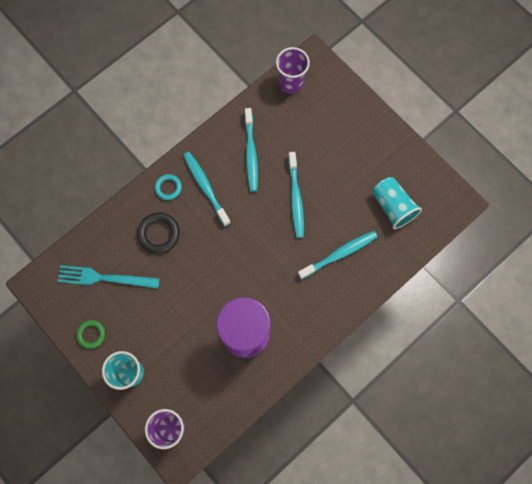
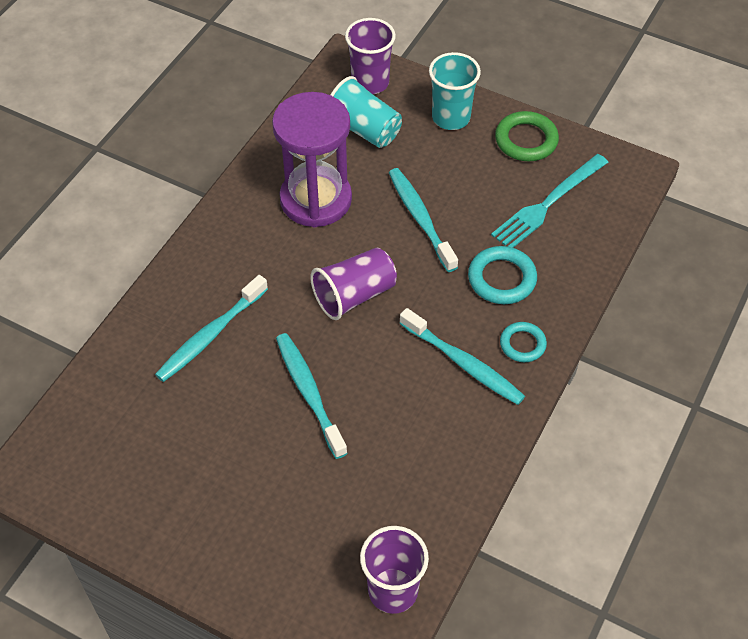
camera: 160 degrees right, 20 degrees down
turquoise fork [57,265,160,288] -> turquoise fork turned 150 degrees clockwise [491,154,608,248]
green ring [76,320,105,349] -> green ring [495,111,559,161], size x1.53
black ring [137,212,180,254] -> turquoise ring [468,246,537,304]
turquoise toothbrush [244,108,258,192] -> turquoise toothbrush moved to [389,168,458,272]
turquoise cup [372,177,422,229] -> turquoise cup moved to [330,76,402,148]
none -> purple cup [310,248,397,320]

